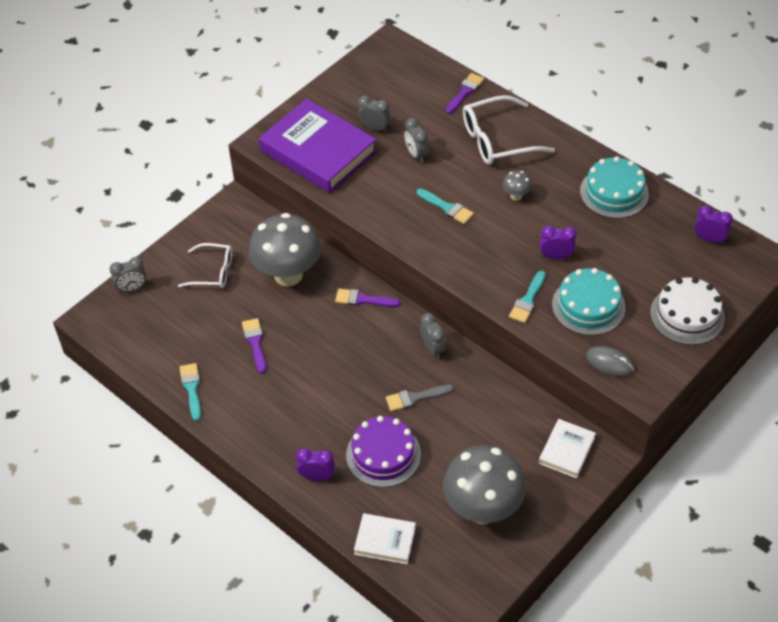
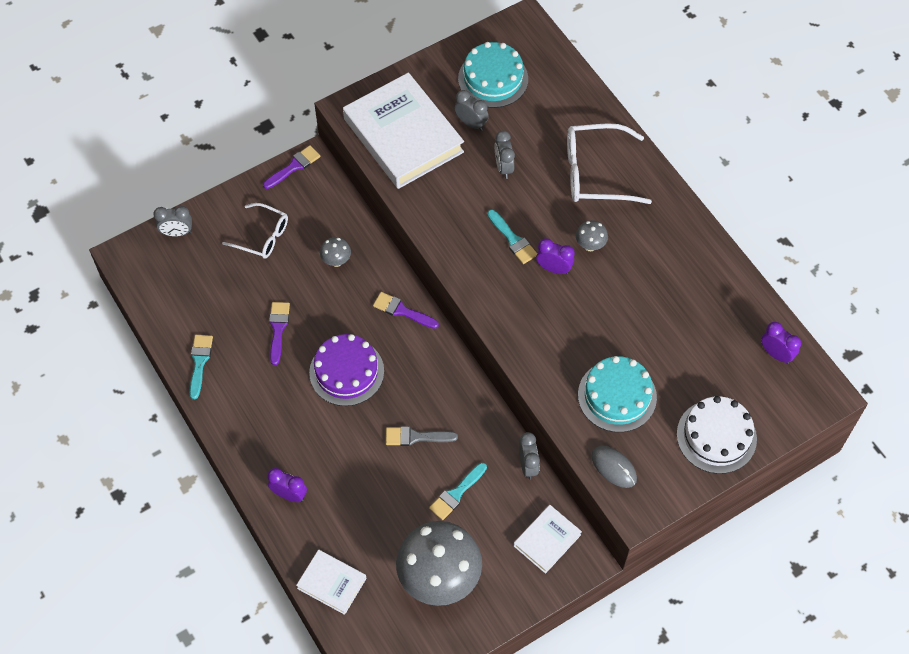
camera: 15 degrees right, 10 degrees up
grey mushroom [249,213,321,286] -> grey mushroom [320,237,351,267], size x0.41
purple book [259,99,377,193] -> white book [343,73,464,189]
purple cake [346,416,421,487] -> purple cake moved to [309,334,384,406]
grey clock [420,313,446,359] -> grey clock moved to [519,432,540,479]
purple brush [446,73,484,114] -> purple brush moved to [263,145,320,189]
turquoise brush [509,271,546,323] -> turquoise brush moved to [429,463,487,520]
purple clock [540,226,577,260] -> purple clock moved to [536,238,575,274]
turquoise cake [580,156,649,218] -> turquoise cake moved to [458,42,528,108]

